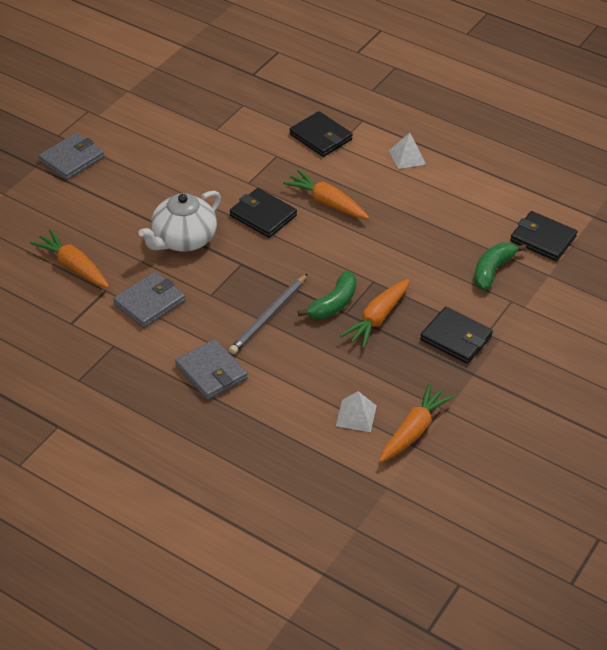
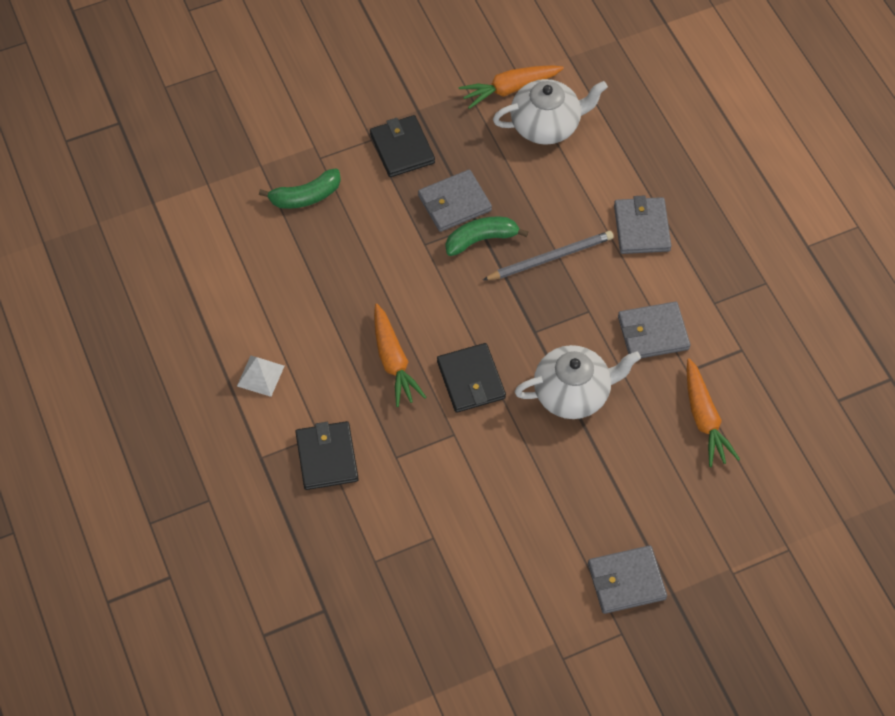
camera: 145 degrees left, 15 degrees up
white pyramid [336,391,377,432] -> white teapot [493,79,608,145]
orange carrot [340,279,410,348] -> grey wallet [418,169,492,232]
black wallet [510,211,577,261] -> none

